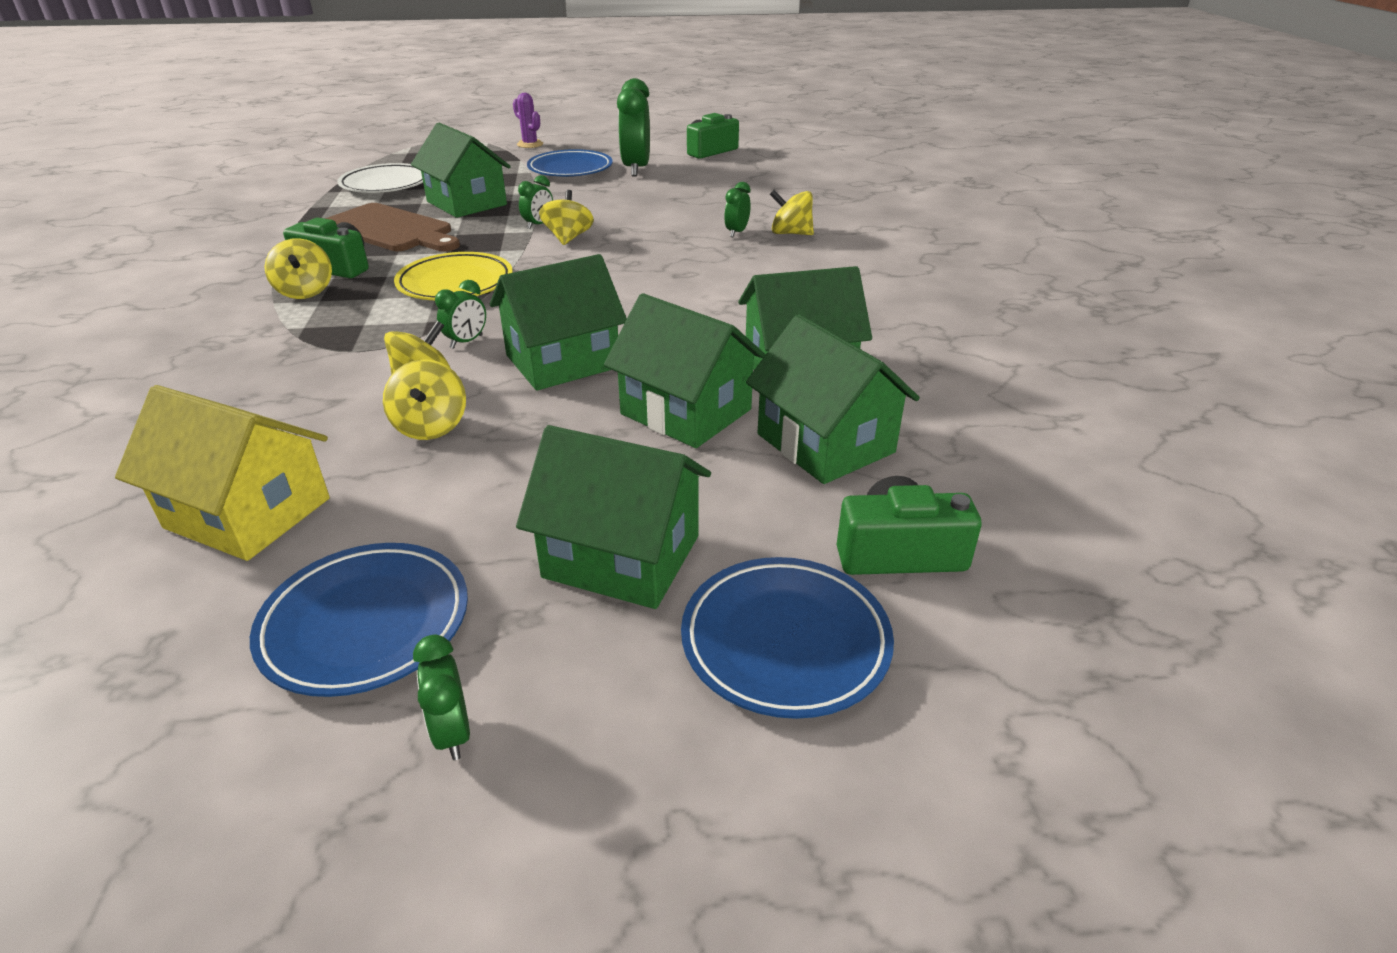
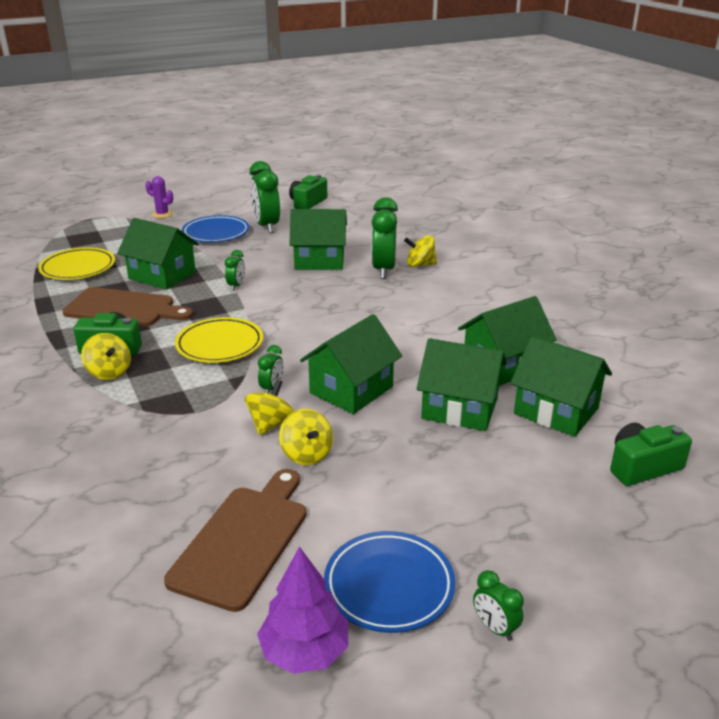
camera: 20 degrees left, 5 degrees down
yellow house [115,385,330,561] -> brown cutting board [164,469,306,612]
white plate [337,163,423,193] -> yellow plate [38,247,115,280]
green house [516,425,711,609] -> green house moved to [289,209,347,270]
yellow spinning top [539,190,594,245] -> none
blue plate [681,557,894,719] -> none
green clock [724,182,750,237] -> green clock [372,197,398,279], size x2.03
none -> purple tree [257,547,348,674]

